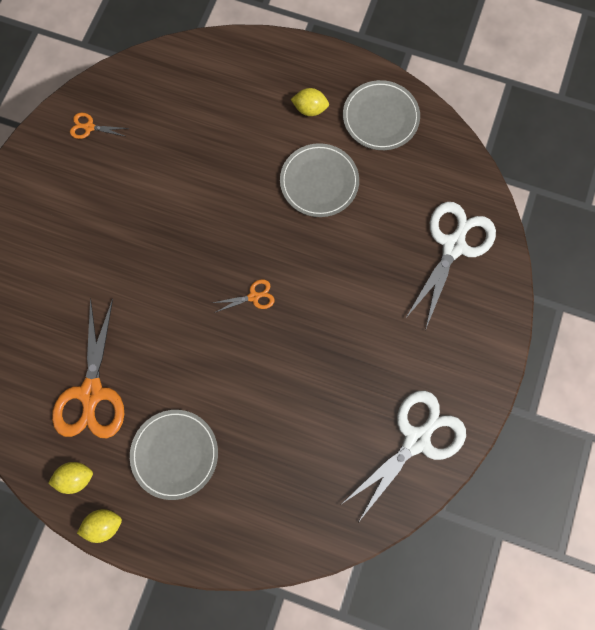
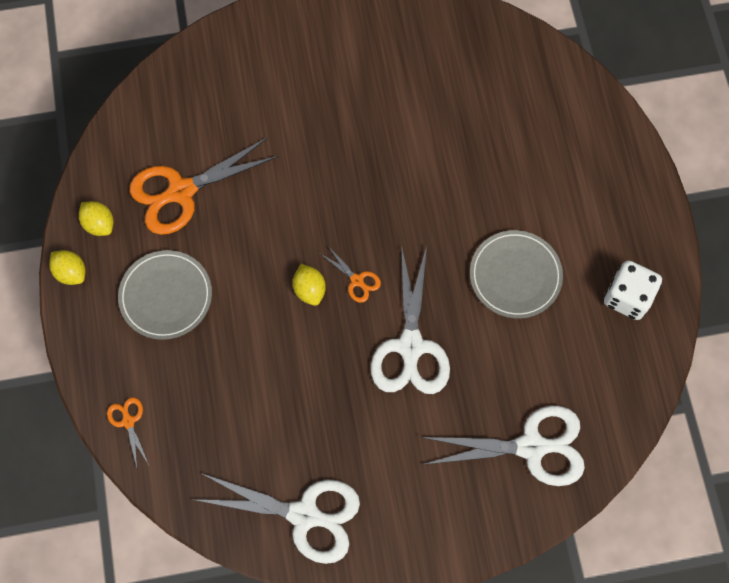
camera: 60 degrees right, 5 degrees down
orange scissors [70,113,129,139] -> orange scissors moved to [107,397,149,467]
yellow lemon [291,88,329,116] -> yellow lemon moved to [293,264,326,306]
grey plate [343,80,420,150] -> white dice [604,260,662,320]
none -> white scissors [371,245,450,394]

